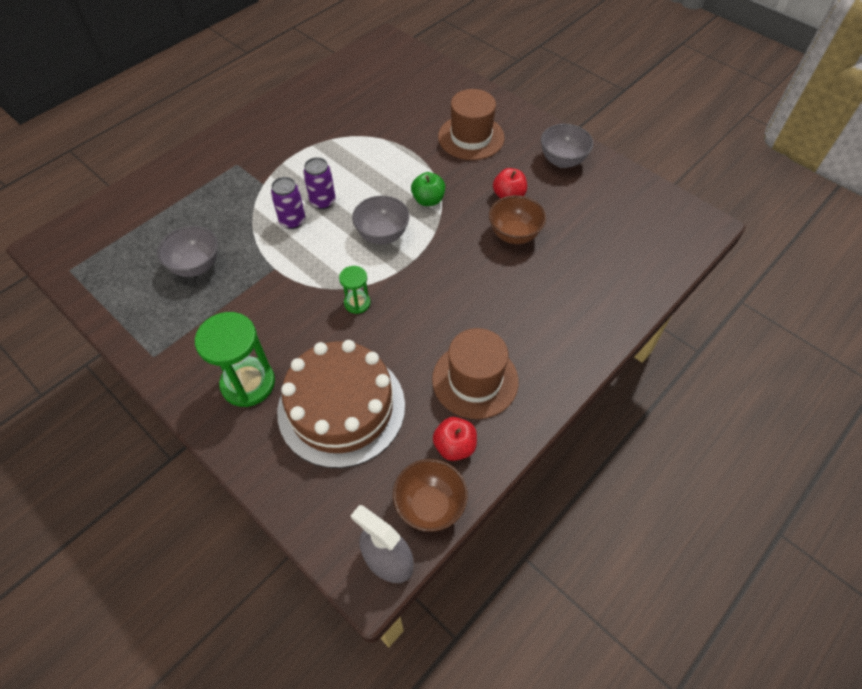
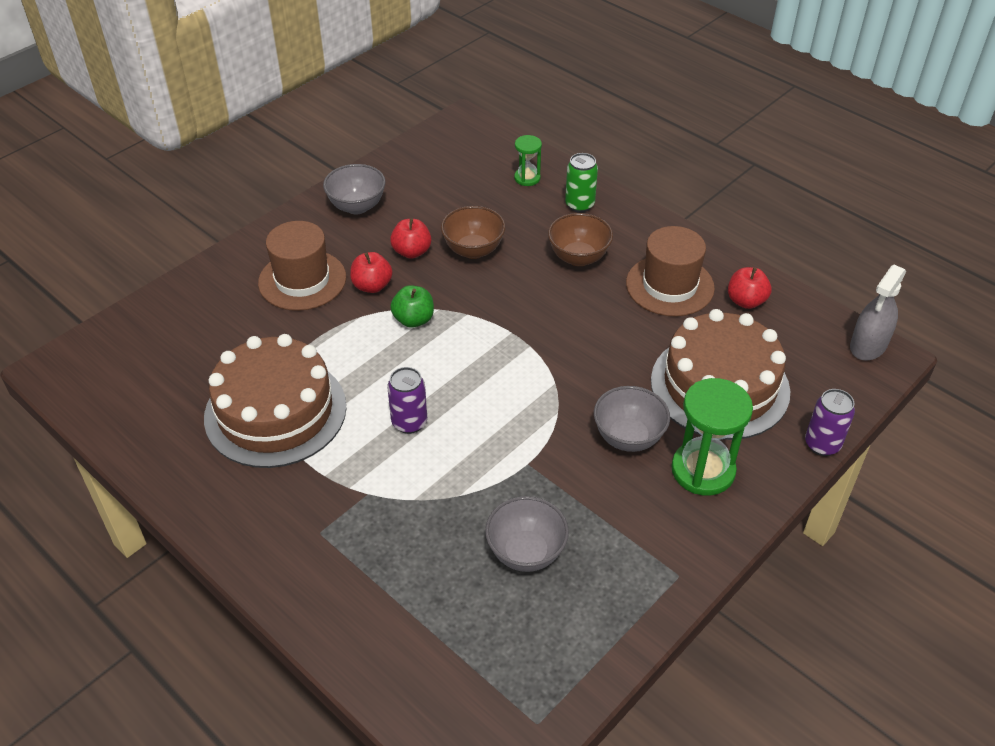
camera: 90 degrees left, 10 degrees down
purple can [271,177,305,229] -> purple can moved to [805,389,855,456]
green hourglass [339,266,371,314] -> green hourglass moved to [514,135,542,186]
grey bowl [352,196,410,245] -> grey bowl moved to [594,386,670,452]
brown bowl [393,459,468,532] -> brown bowl moved to [548,213,613,266]
none -> brown cake [204,334,346,468]
none -> red apple [350,252,393,293]
none -> green can [565,153,598,213]

